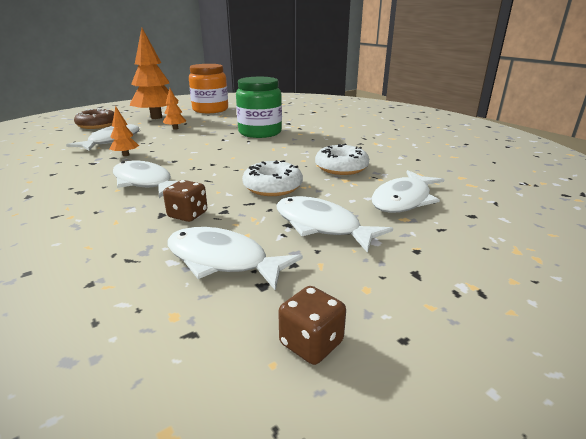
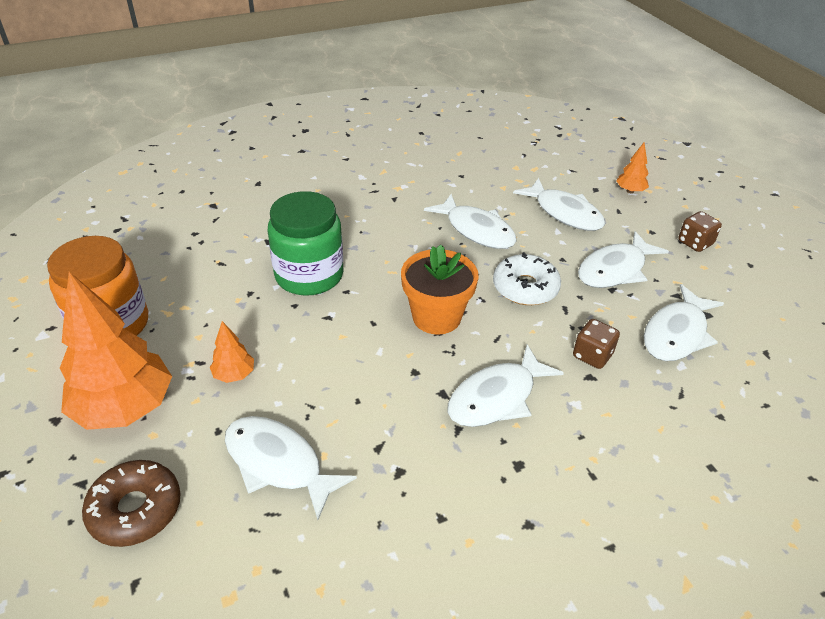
camera: 80 degrees left, 15 degrees up
orange tree [109,106,139,156] -> orange tree moved to [616,142,649,193]
brown dice [278,286,346,365] -> brown dice moved to [678,211,722,252]
white donut [315,144,369,175] -> white fish [424,194,516,249]
none -> orange flower pot [401,244,478,335]

